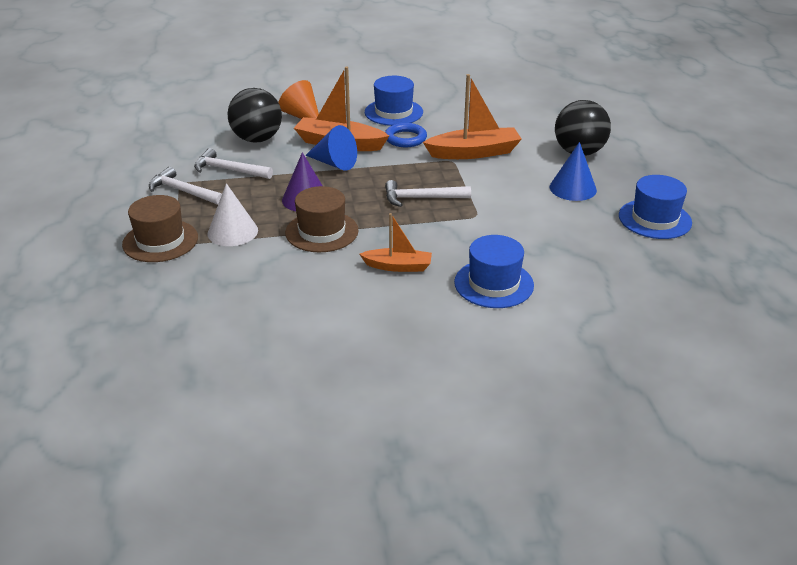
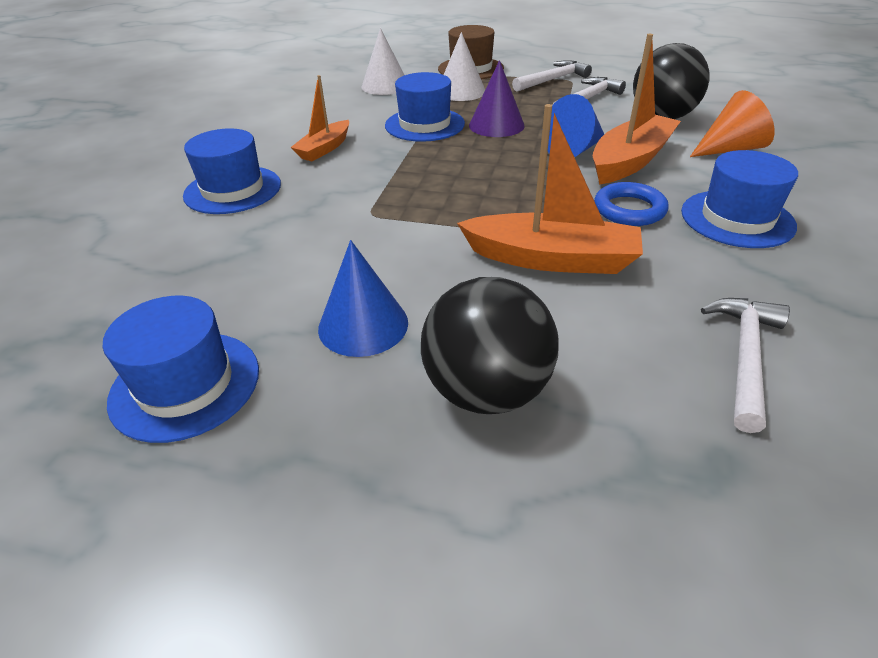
camera: 115 degrees right, 5 degrees up
brown hat [285,186,359,252] -> blue hat [385,72,465,142]
white hammer [385,180,471,207] -> white hammer moved to [701,298,790,433]
orange boat [423,74,522,159] -> orange boat turned 90 degrees counterclockwise [457,104,643,274]
none -> white cone [361,28,404,95]

